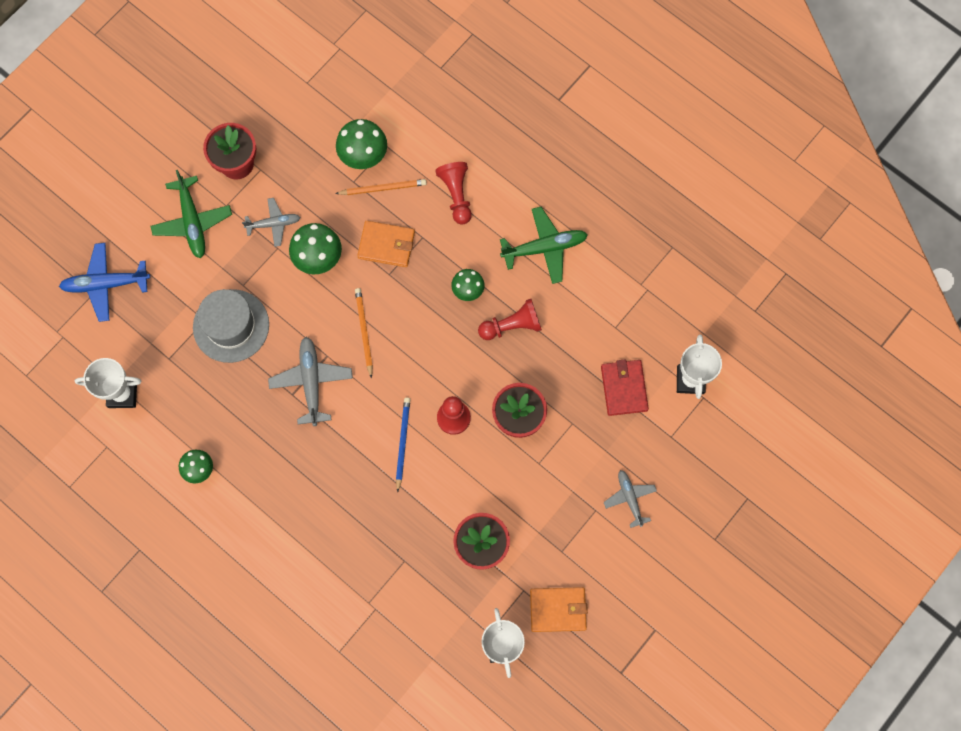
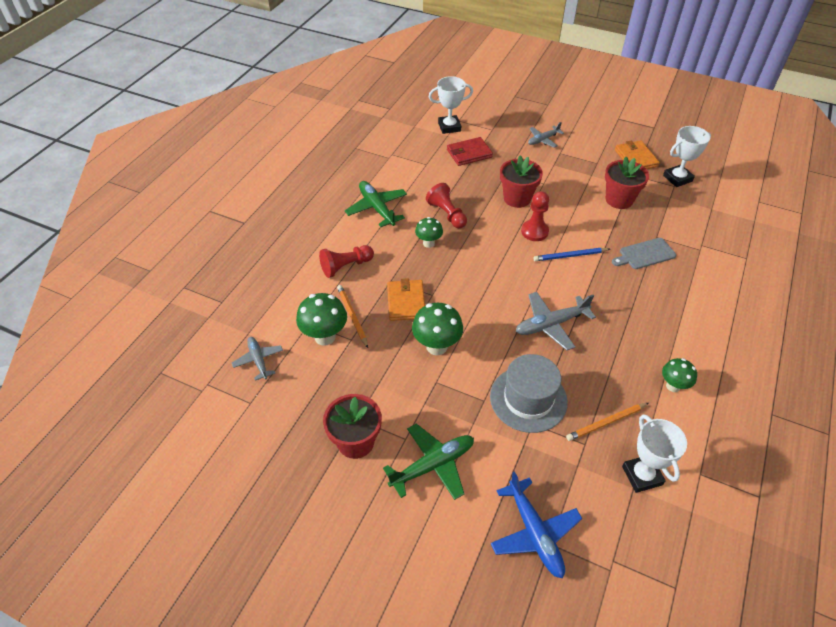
camera: 105 degrees left, 25 degrees down
grey plane [242,198,301,247] -> grey plane moved to [232,337,283,381]
orange pencil [355,288,373,378] -> orange pencil moved to [566,403,649,441]
none -> grey cutting board [612,238,676,269]

